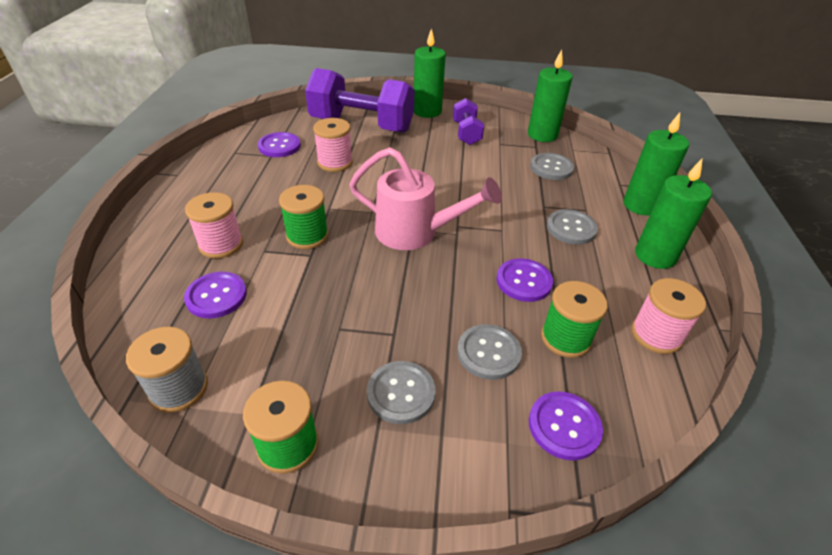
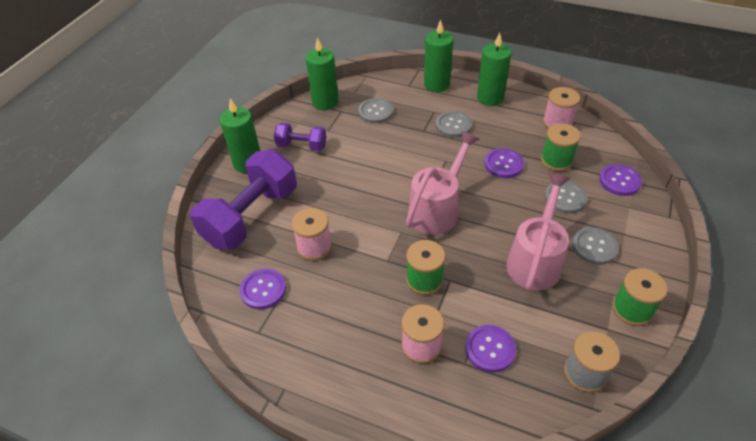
camera: 70 degrees left, 5 degrees up
none -> pink watering can [506,173,570,291]

